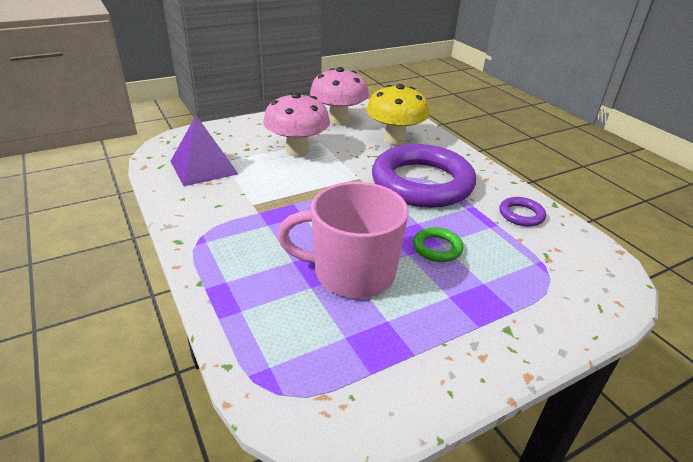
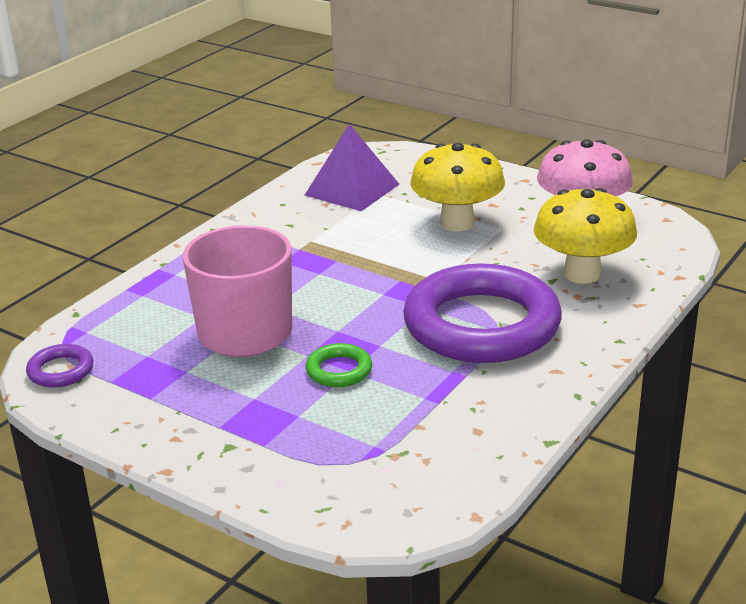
camera: 65 degrees right, 5 degrees down
pink mushroom [263,93,330,157] -> yellow mushroom [410,143,505,231]
purple ring [499,197,546,227] -> purple ring moved to [26,344,94,387]

